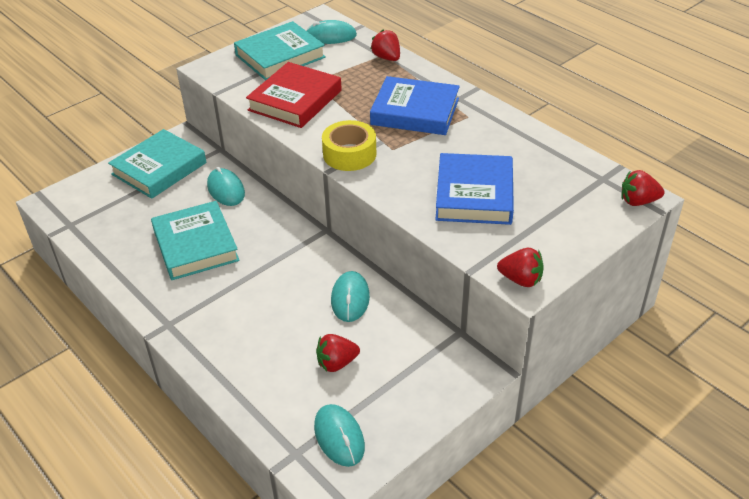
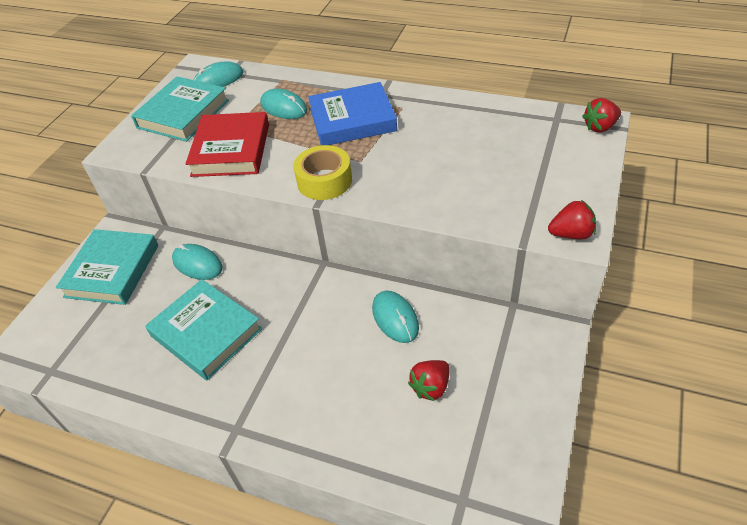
camera: 25 degrees left, 5 degrees up
turquoise mouse [314,404,365,467] -> turquoise mouse moved to [260,89,308,119]
red strawberry [370,29,400,61] -> none
blue book [435,153,514,225] -> none

